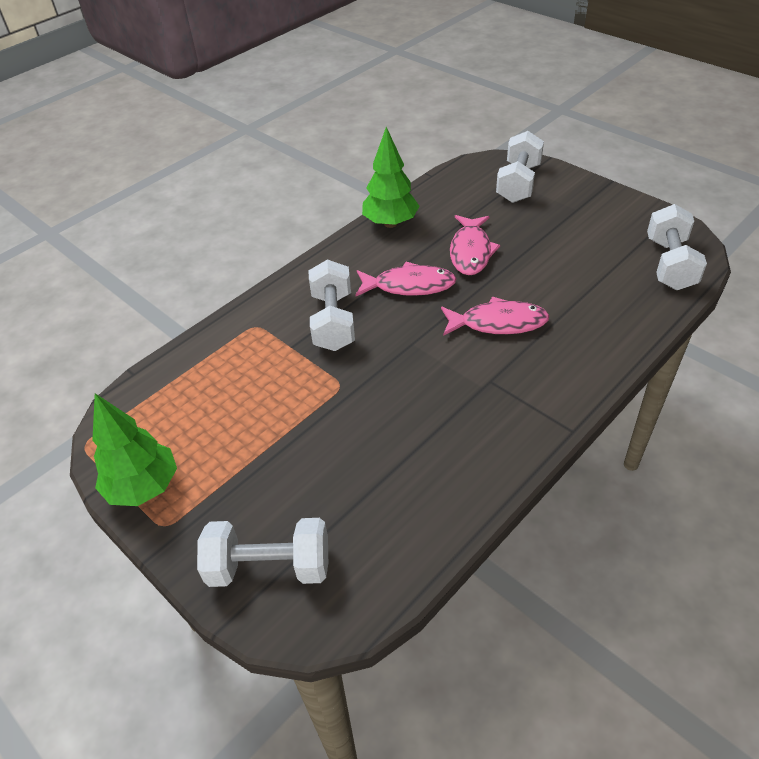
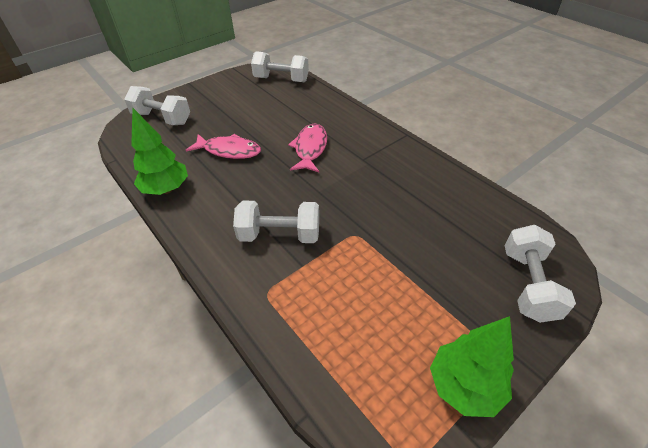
camera: 85 degrees left, 0 degrees up
pink fish [355,262,456,296] -> none

